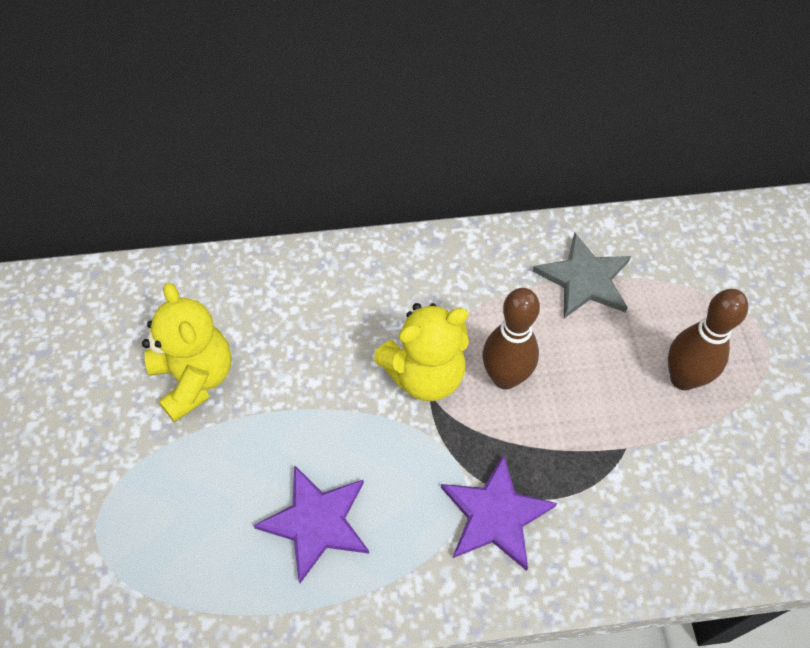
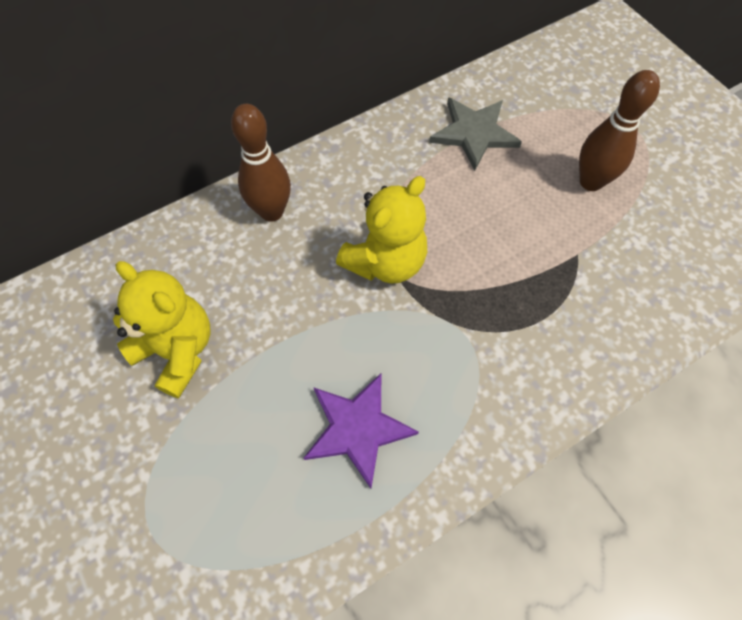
camera: 25 degrees left, 5 degrees up
purple star [441,454,557,571] -> none
brown bowling pin [483,288,540,389] -> brown bowling pin moved to [231,104,291,222]

